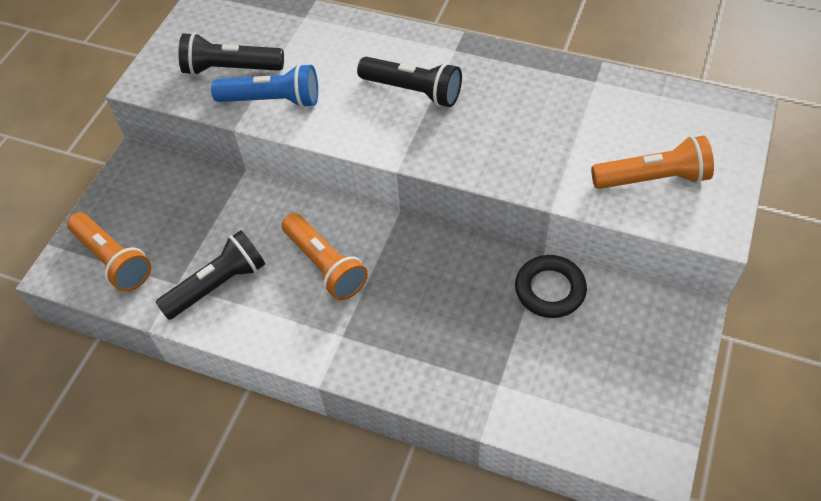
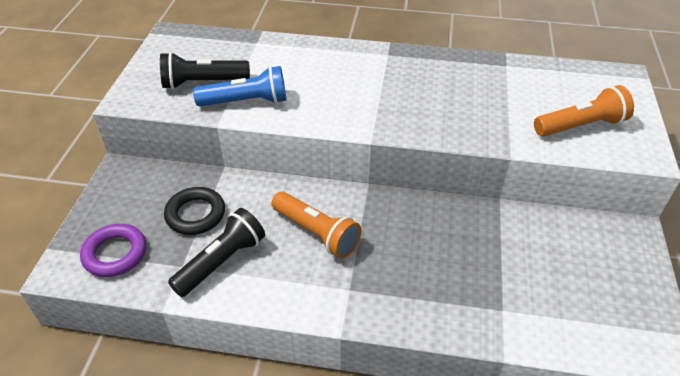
camera: 15 degrees left, 10 degrees down
orange flashlight [67,213,151,292] -> purple ring [80,224,146,277]
black flashlight [357,57,462,107] -> none
black ring [515,255,587,318] -> black ring moved to [164,187,225,235]

